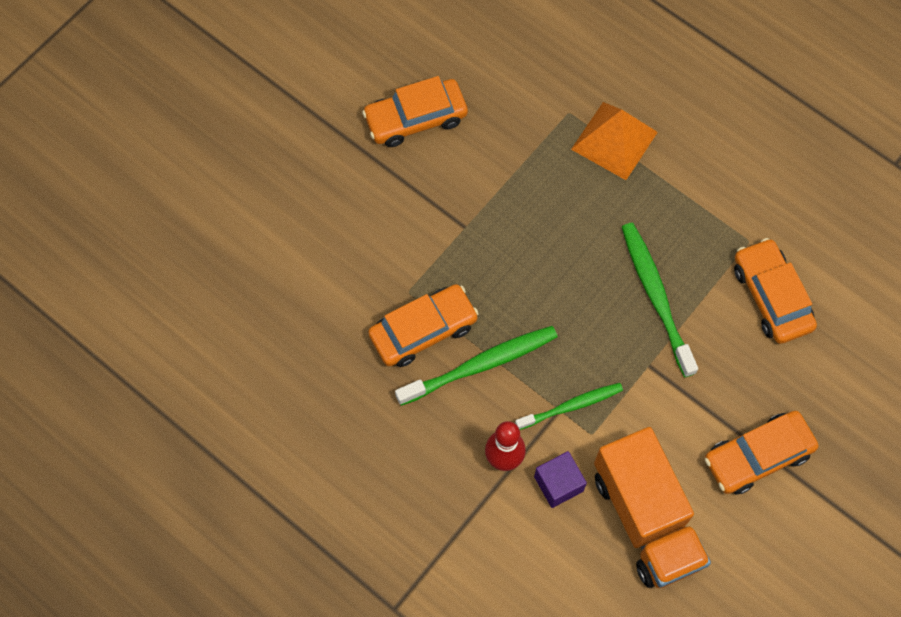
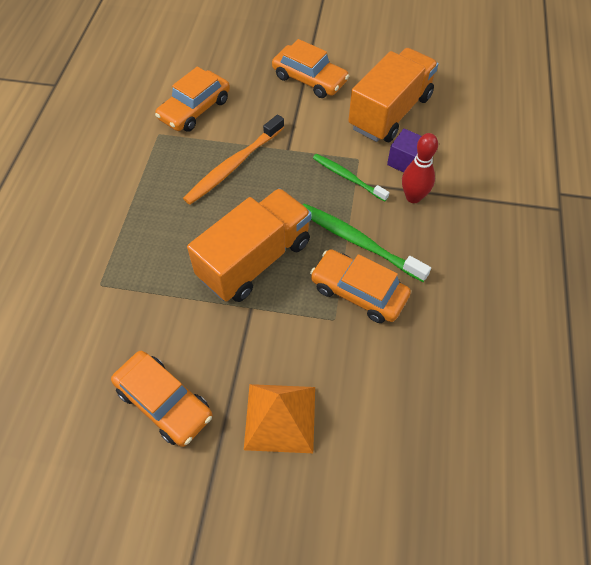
camera: 120 degrees left, 10 degrees down
orange pyramid [571,102,658,180] -> orange pyramid moved to [244,384,315,453]
green toothbrush [622,223,698,377] -> orange toothbrush [183,115,284,205]
none -> orange truck [187,188,312,302]

